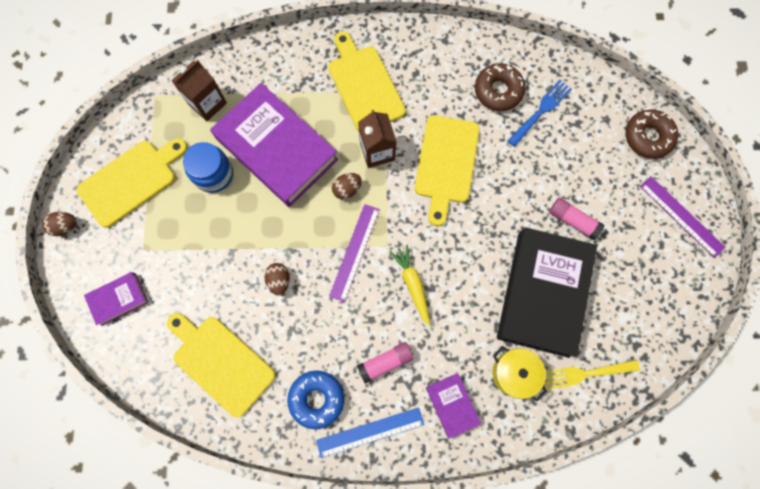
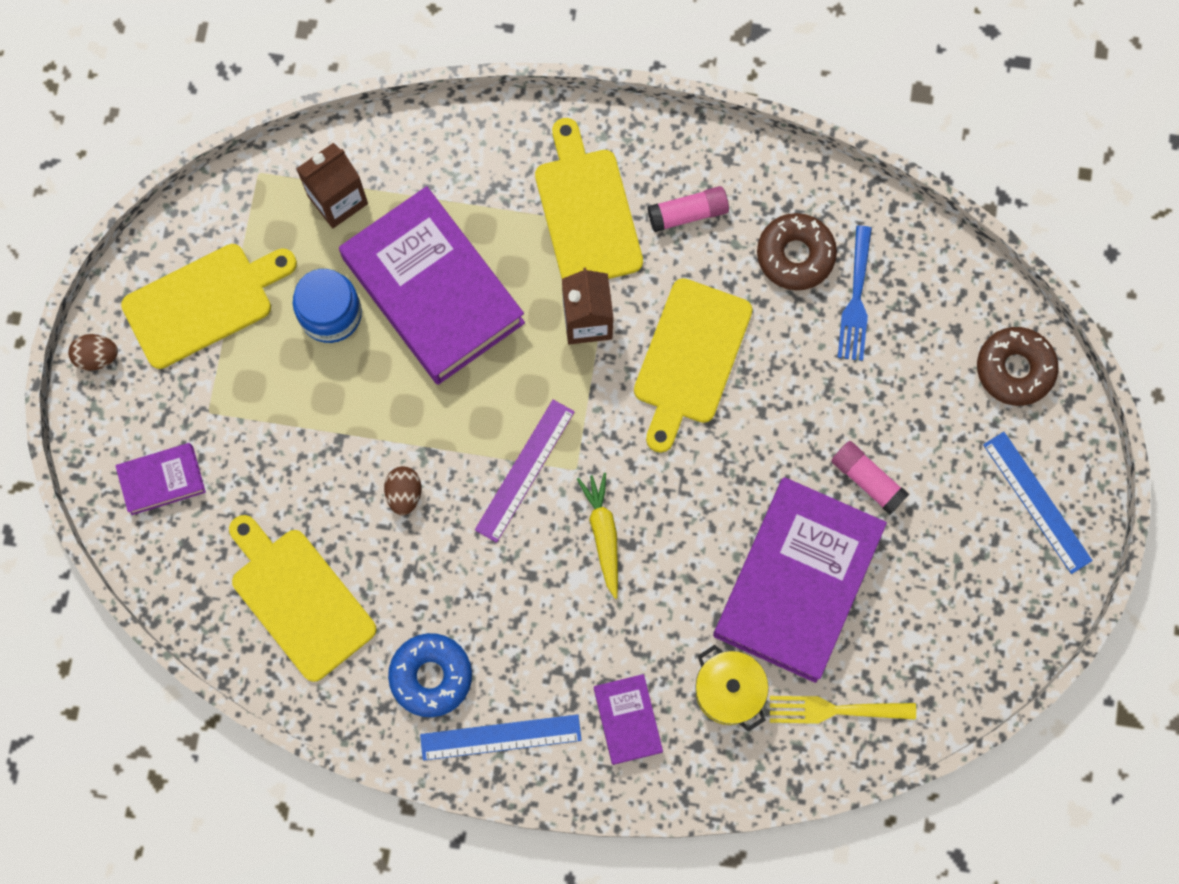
camera: 10 degrees right, 0 degrees up
brown egg [332,173,362,199] -> none
pink glue stick [357,342,414,383] -> pink glue stick moved to [648,186,729,232]
black book [497,227,597,358] -> purple book [713,477,887,683]
blue fork [507,80,572,147] -> blue fork turned 135 degrees clockwise [838,226,872,361]
purple ruler [640,176,726,258] -> blue ruler [983,432,1093,574]

